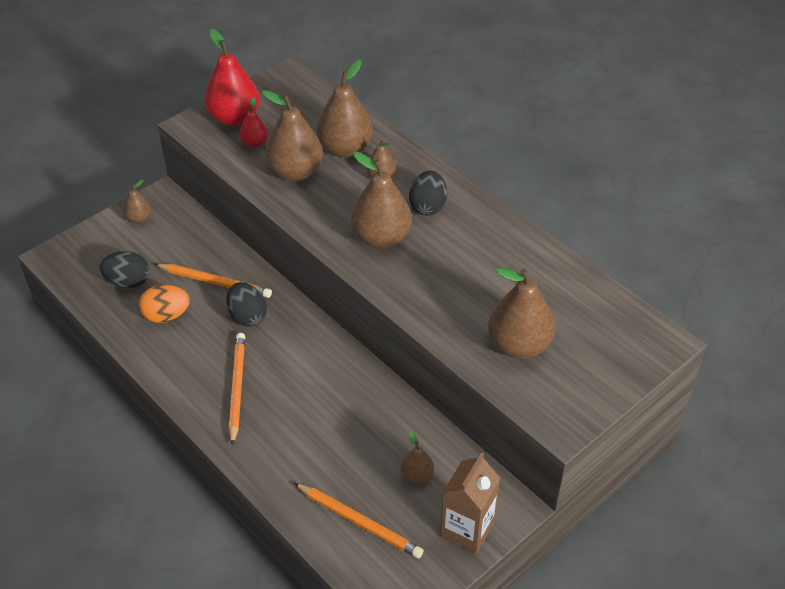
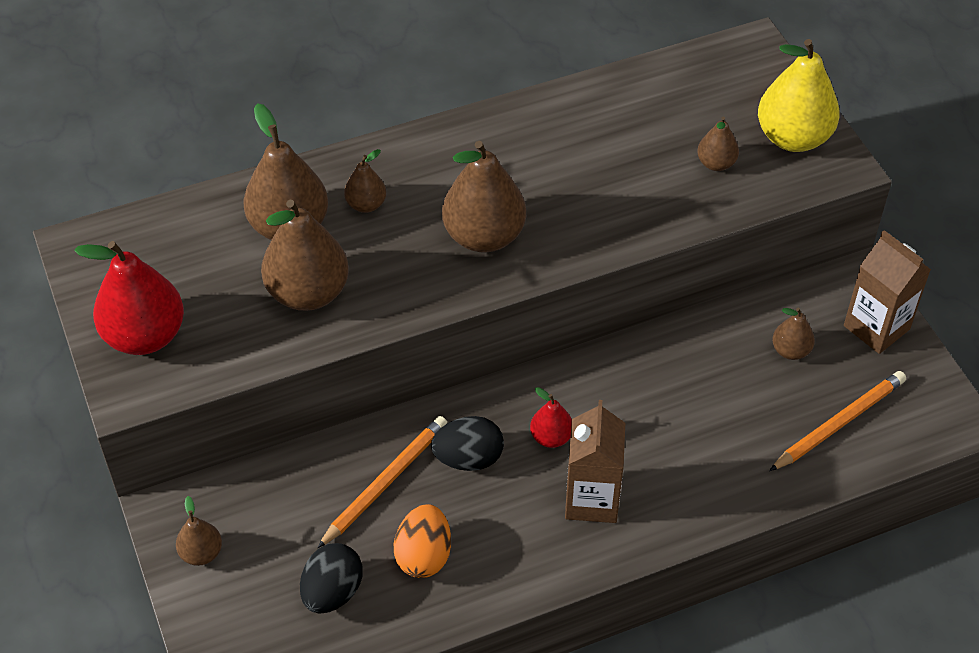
camera: 70 degrees left, 5 degrees up
orange pencil [229,333,245,446] -> brown carton [565,400,625,523]
red pear [240,97,268,148] -> red pear moved to [530,387,572,448]
black egg [409,171,447,216] -> none
brown pear [488,268,555,359] -> brown pear [697,116,739,171], size x0.51
none -> yellow pear [758,39,840,152]

